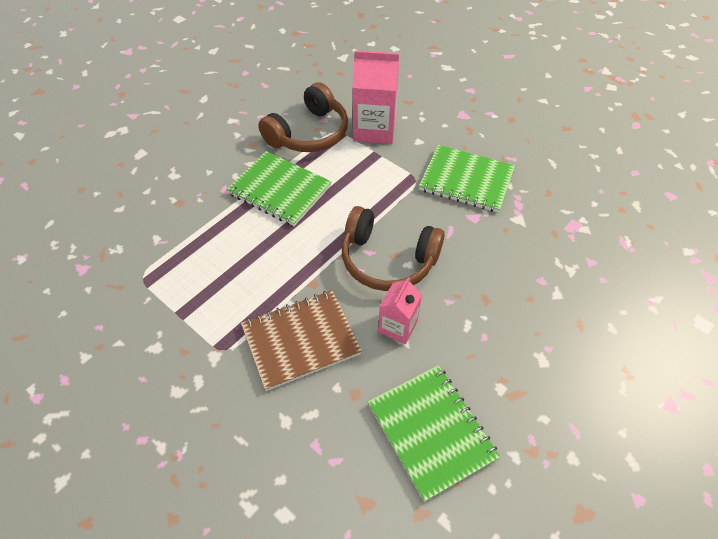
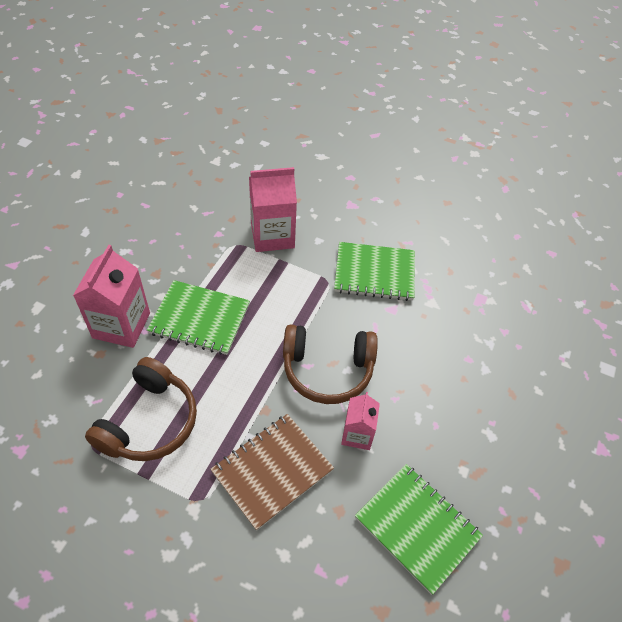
camera: 20 degrees left, 0 degrees up
brown headphones [258,82,348,152] -> brown headphones moved to [85,357,197,461]
none -> pink carton [73,245,150,348]

